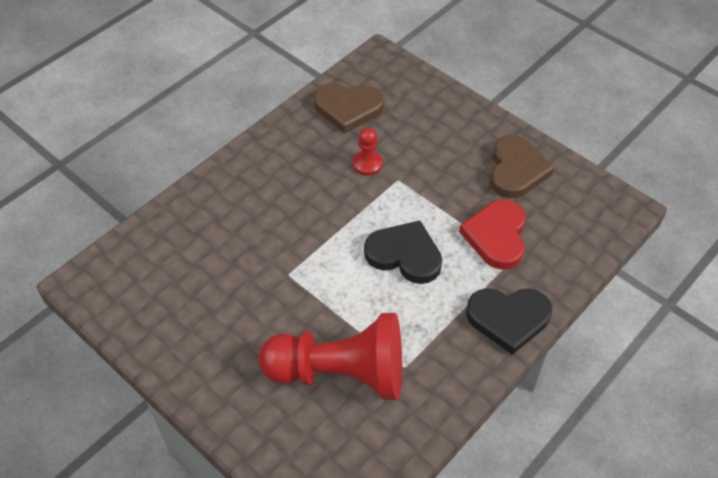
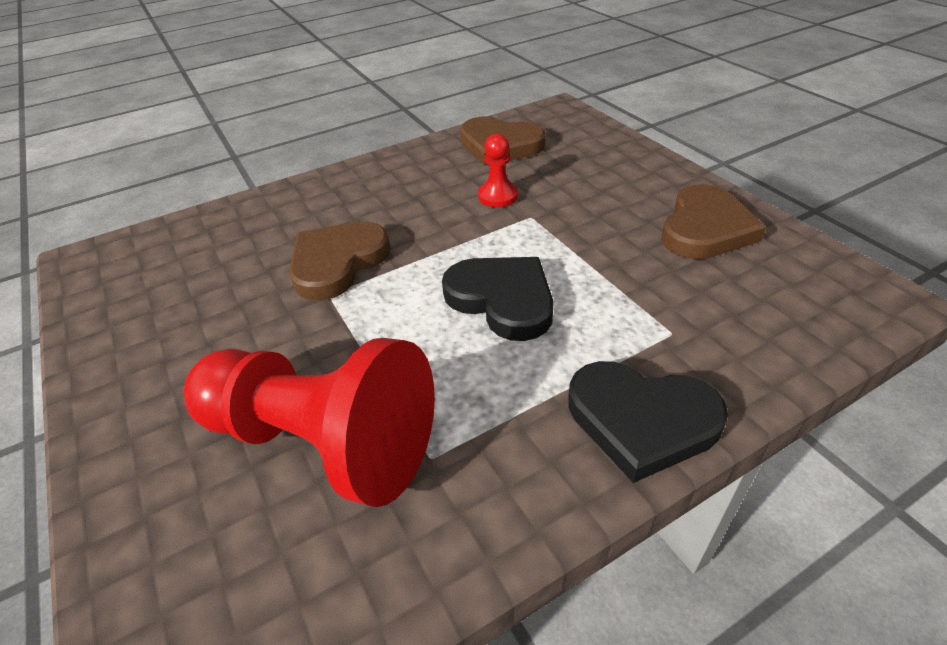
camera: 20 degrees right, 10 degrees down
red heart [459,199,526,270] -> none
none -> brown heart [289,221,391,301]

